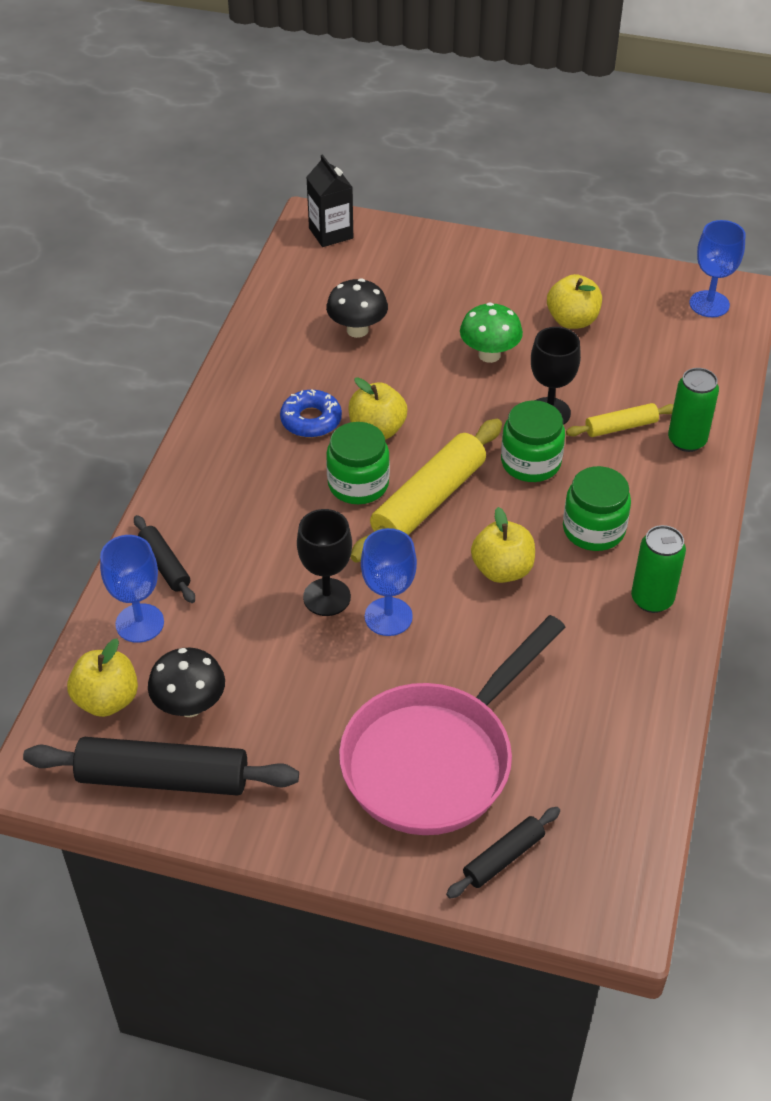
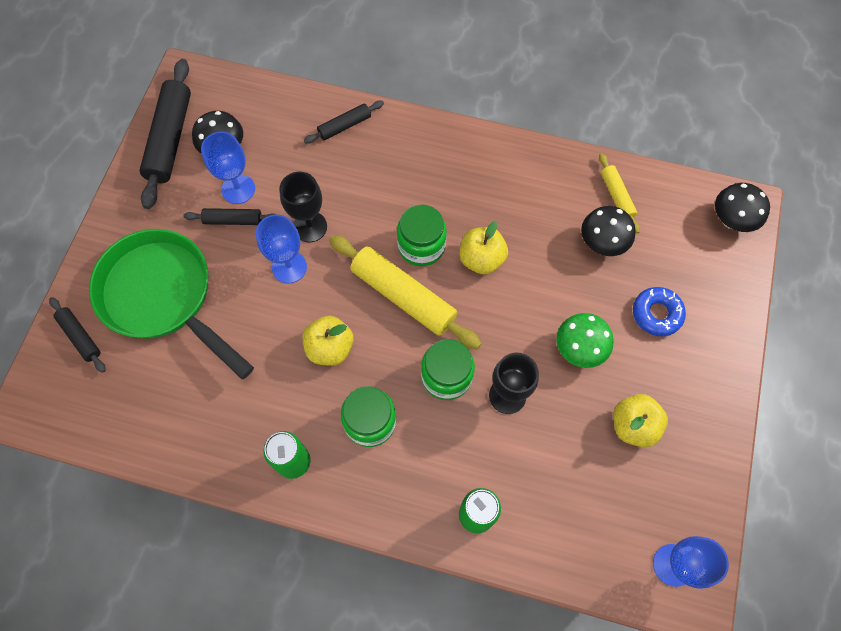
camera: 90 degrees right, 20 degrees up
yellow apple [67,639,138,717] -> none
blue goblet [100,535,164,643] -> blue goblet moved to [201,132,255,204]
blue donut [280,389,342,438] -> blue donut moved to [633,287,686,336]
black carton [306,154,353,247] -> black mushroom [715,183,770,232]
pink pan [339,615,565,835] -> green pan [89,229,254,379]
yellow rolling pin [566,403,674,437] -> yellow rolling pin moved to [599,153,640,234]
none -> black rolling pin [184,208,277,225]

